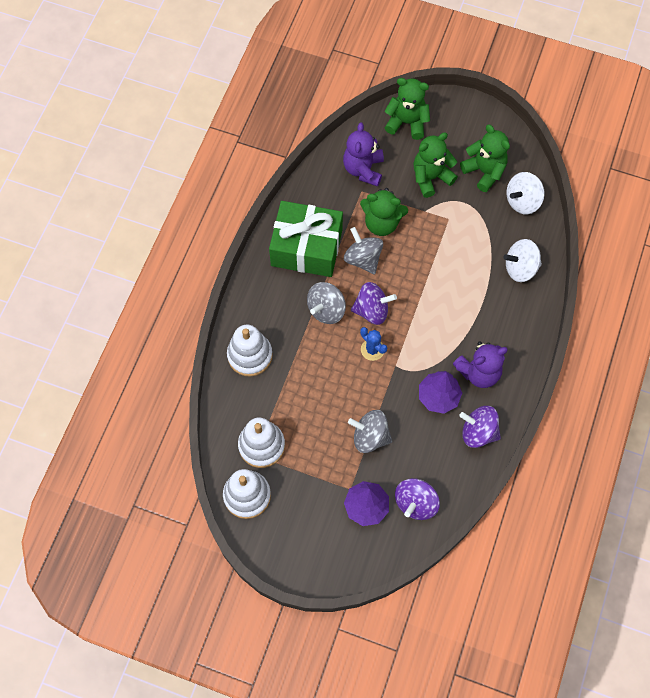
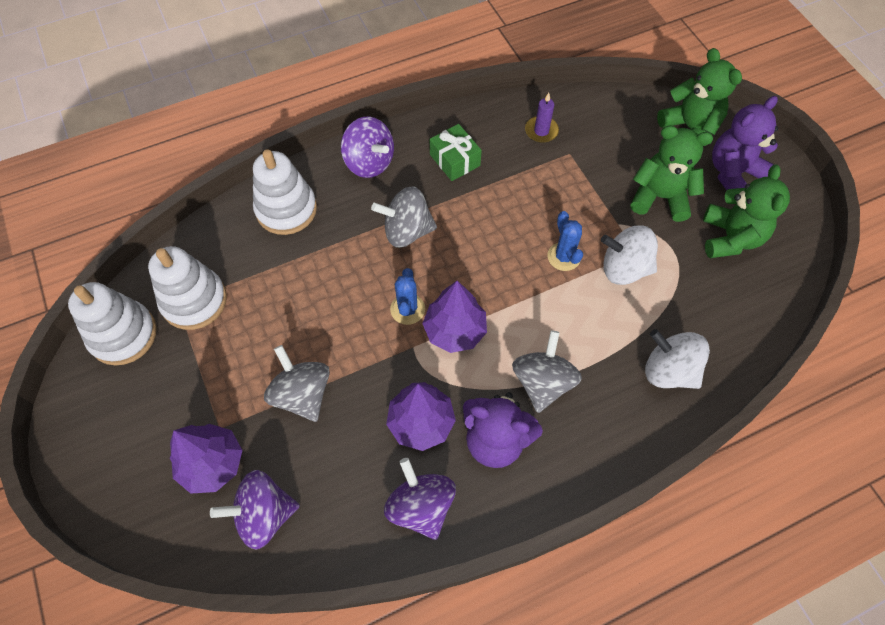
camera: 45 degrees right, 5 degrees down
green gift [269,201,343,277] -> green gift [430,124,482,181], size x0.47
purple teddy bear [343,122,384,187] -> purple teddy bear moved to [712,96,778,190]
grey spinning top [344,227,383,274] -> grey spinning top moved to [512,330,582,413]
purple spinning top [351,282,397,325] -> purple spinning top moved to [341,117,394,178]
green teddy bear [360,188,408,236] -> none
white spinning top [507,172,544,214] -> white spinning top moved to [601,225,658,285]
none -> purple tree [422,281,487,353]
none -> purple candle [525,93,559,143]
none -> blue cactus [547,211,583,271]

